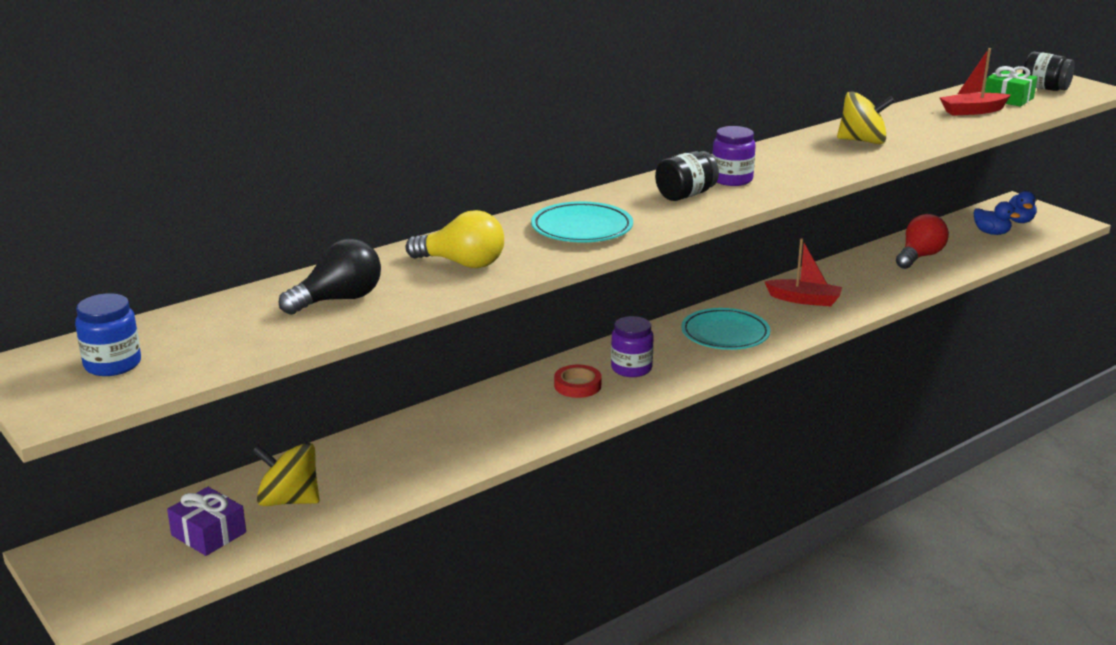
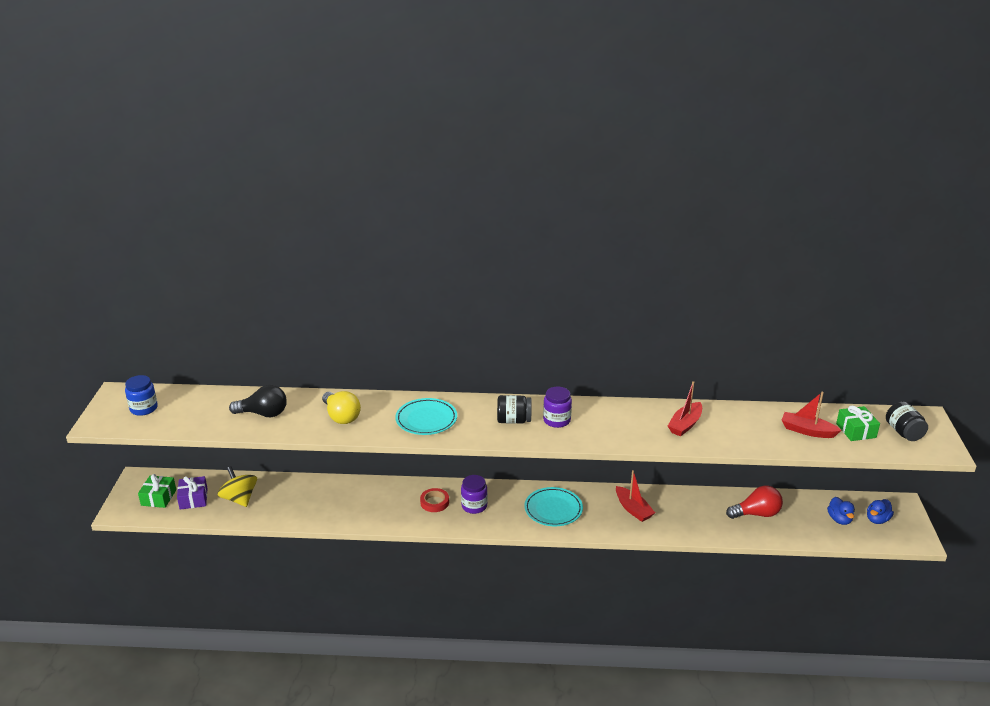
camera: 40 degrees right, 5 degrees up
yellow spinning top [837,91,895,144] -> red boat [668,381,702,436]
none -> green gift [138,474,176,508]

